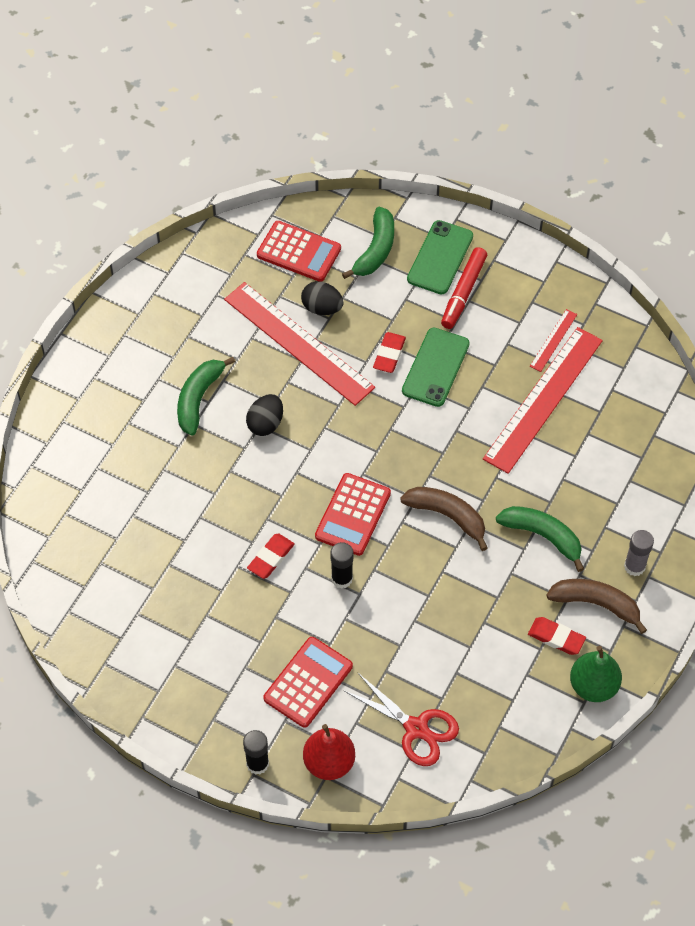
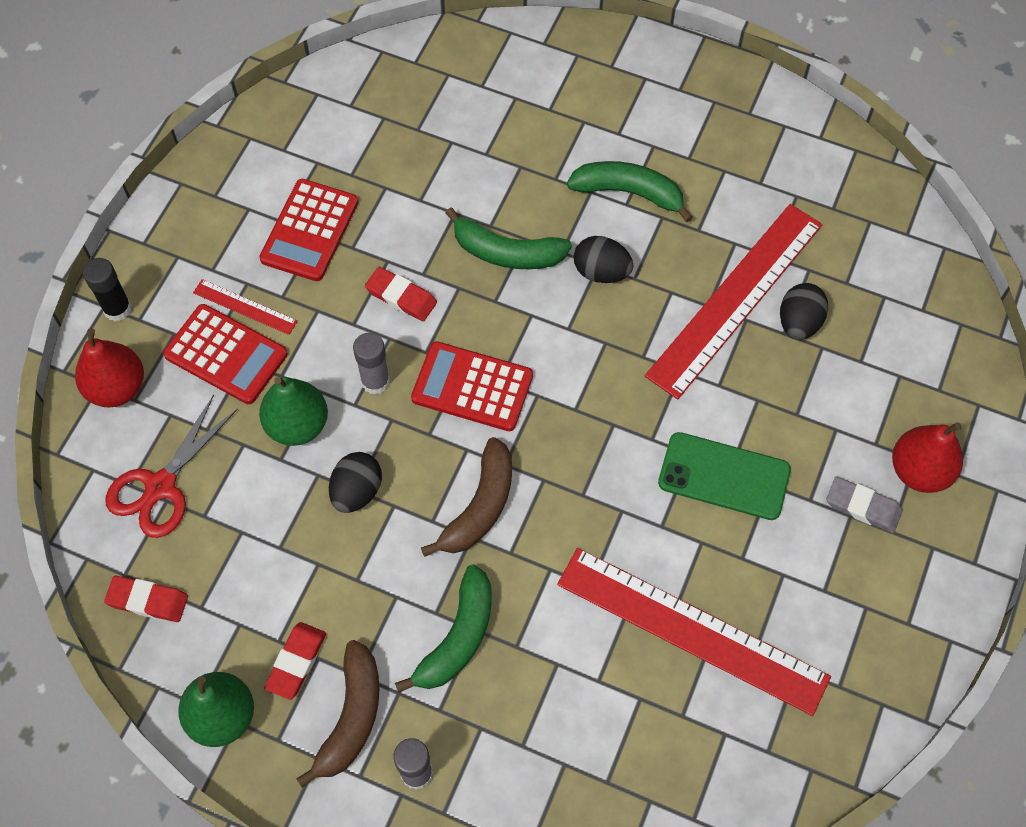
camera: 85 degrees right, 5 degrees up
red calculator [257,221,341,282] -> red calculator moved to [259,179,358,281]
black glue stick [331,542,353,589] -> grey glue stick [353,333,390,395]
green banana [342,207,394,279] -> green banana moved to [445,208,572,269]
red eraser [373,332,406,373] -> red eraser moved to [104,575,188,622]
green phone [407,220,473,294] -> red pear [892,422,963,493]
red marker [441,247,487,329] -> grey eraser [826,477,903,533]
red ruler [530,309,577,372] -> red ruler moved to [193,279,298,335]
none -> green pear [259,377,328,446]
none -> black egg [329,452,382,513]

